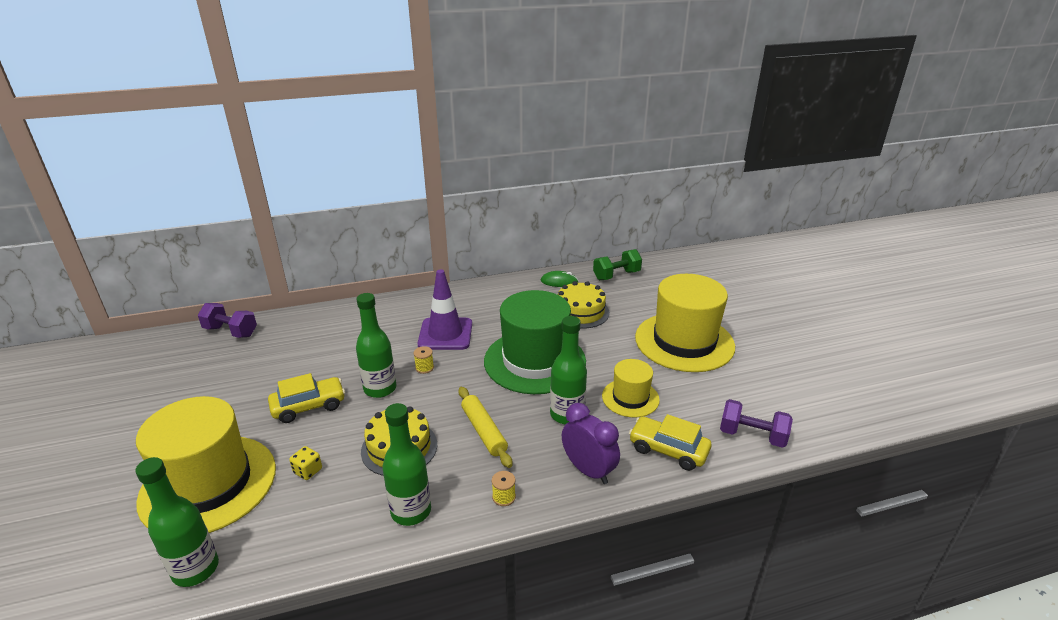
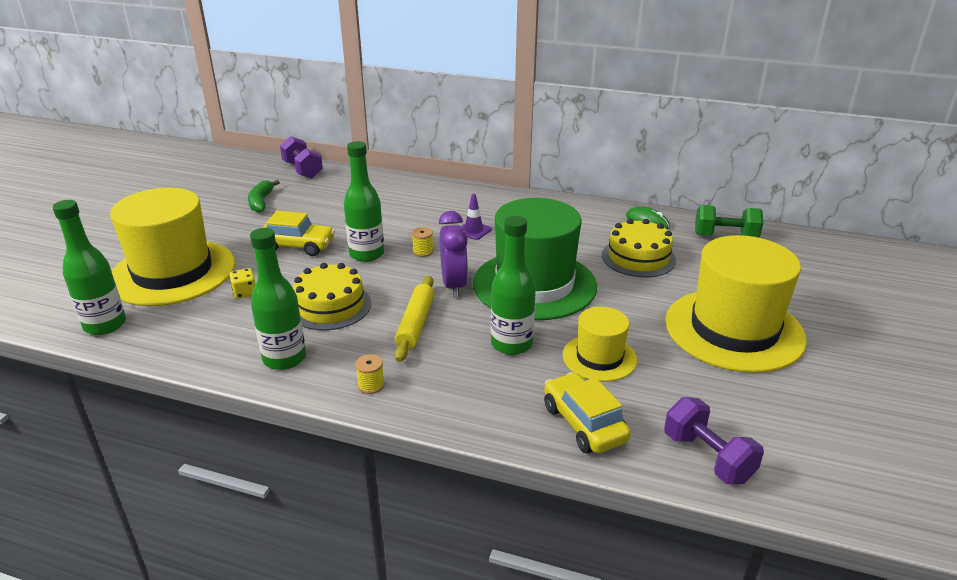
camera: 35 degrees right, 0 degrees up
purple traffic cone [418,269,472,350] -> purple traffic cone [462,193,492,240], size x0.49
purple clock [562,403,620,484] -> purple clock moved to [439,211,468,297]
none -> green banana [248,180,280,213]

